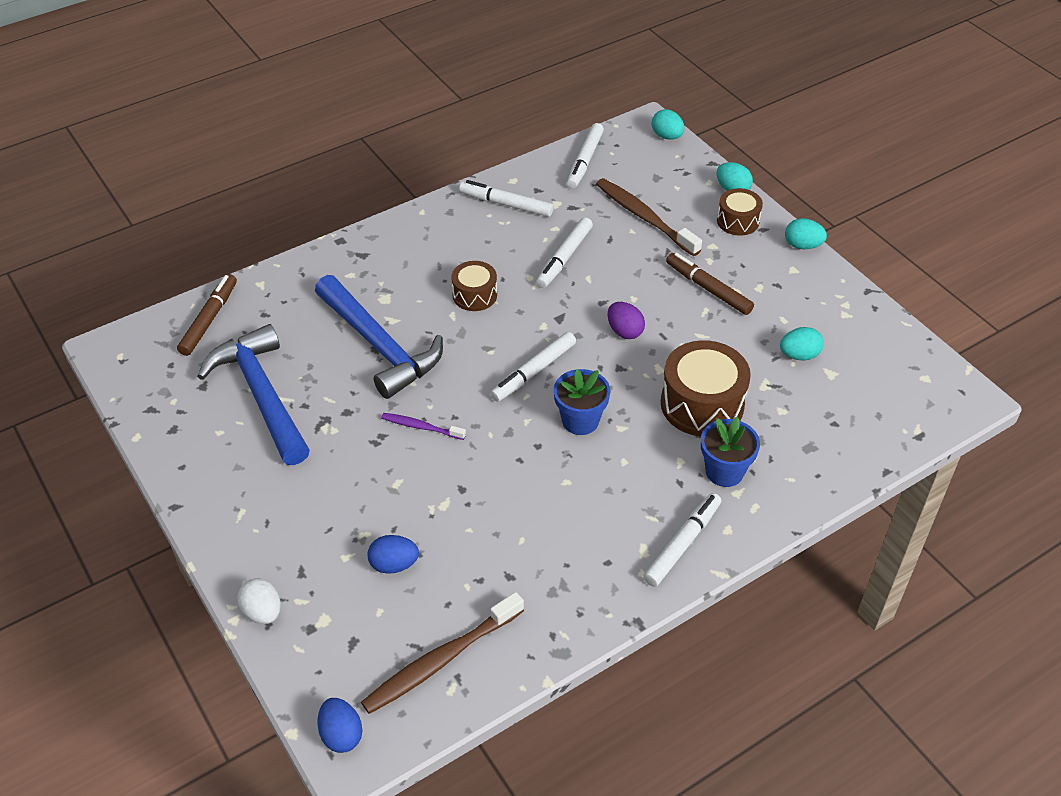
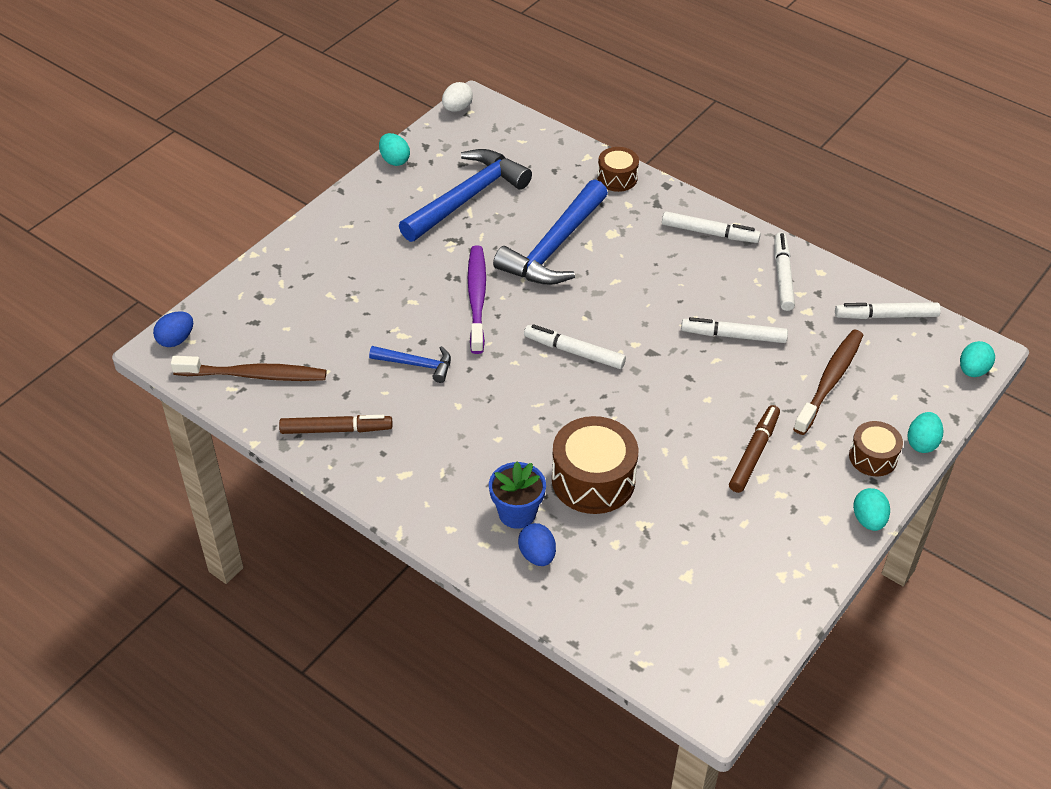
camera: 70 degrees right, 0 degrees up
brown marker [177,274,237,356] -> brown marker moved to [279,415,392,434]
white egg [237,578,281,624] -> white egg moved to [442,82,473,112]
brown toothbrush [361,592,524,714] -> brown toothbrush turned 150 degrees clockwise [171,356,326,381]
blue egg [368,535,419,574] -> blue egg moved to [518,523,556,566]
purple toothbrush [381,413,466,440] -> purple toothbrush [468,246,486,354], size x1.85
brown drum [451,261,497,311] -> brown drum moved to [597,147,639,192]
blue flower pot [554,369,610,435] -> none
purple egg [608,302,645,339] -> none
white marker [643,493,721,587] -> white marker moved to [662,211,761,243]
turquoise egg [780,327,824,361] -> turquoise egg moved to [379,133,410,166]
none -> blue hammer [369,346,451,383]

